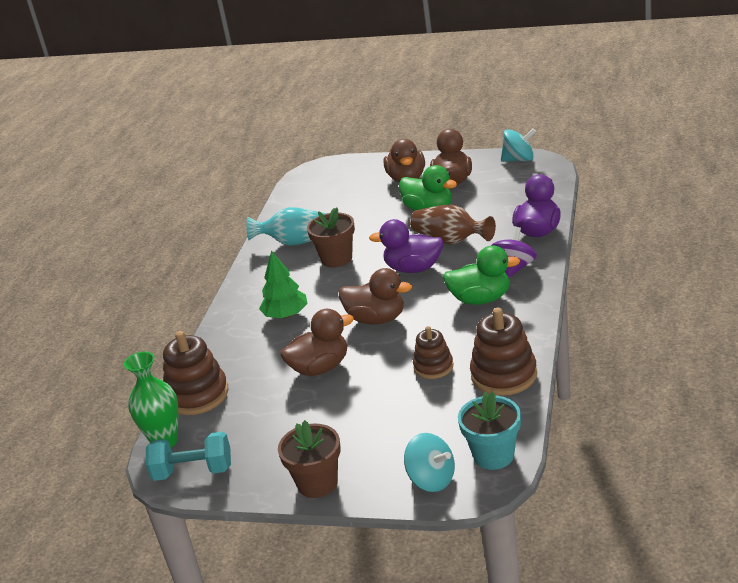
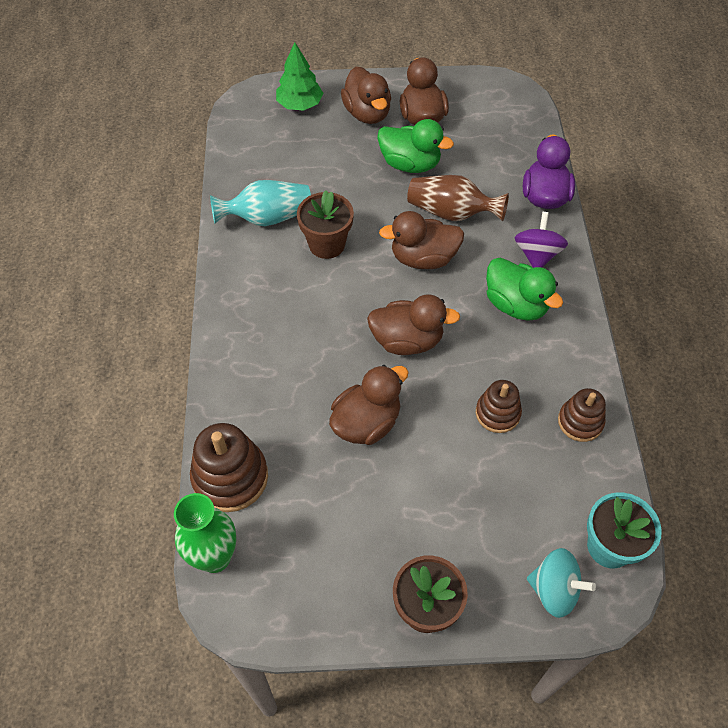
camera: 20 degrees left, 25 degrees up
turquoise dumbbell [146,432,231,481] -> none
green tree [259,251,308,318] -> green tree moved to [276,42,323,111]
purple duck [369,219,444,273] -> brown duck [379,211,464,269]
green duck [443,245,521,305] -> green duck turned 60 degrees clockwise [486,258,563,321]
brown stacking toy [470,308,537,396] -> brown stacking toy [558,388,606,442], size x0.62
turquoise spinning top [501,129,536,162] -> none

